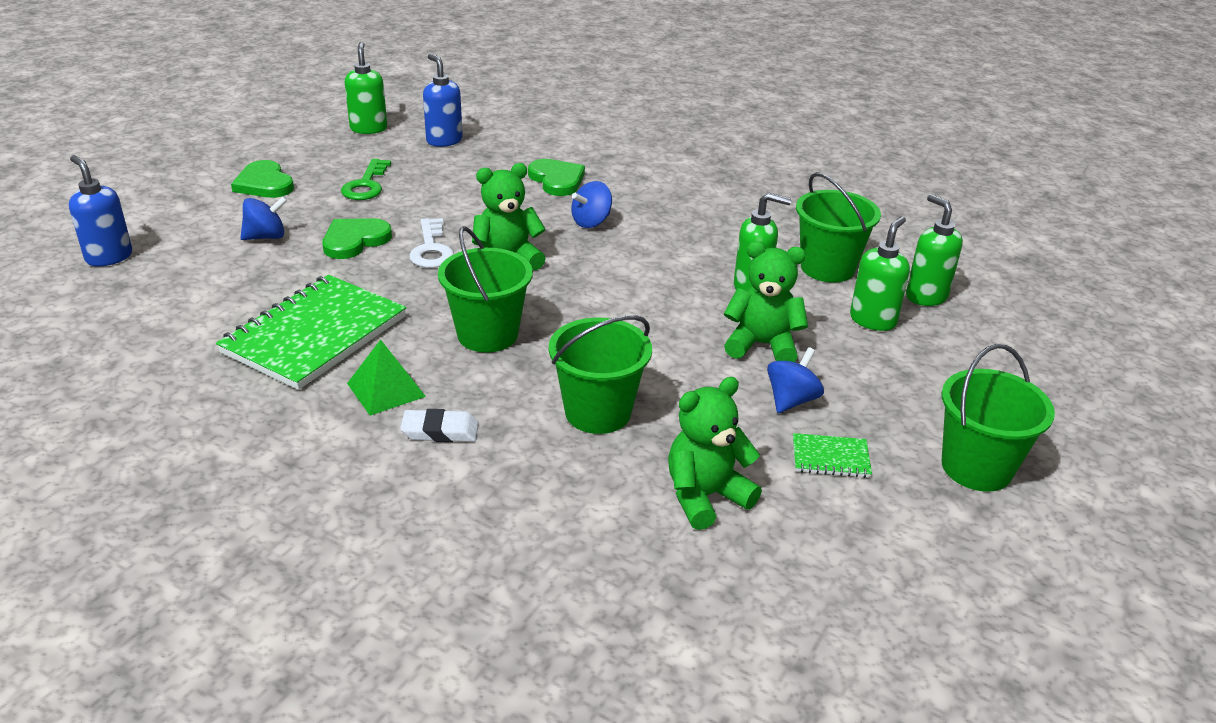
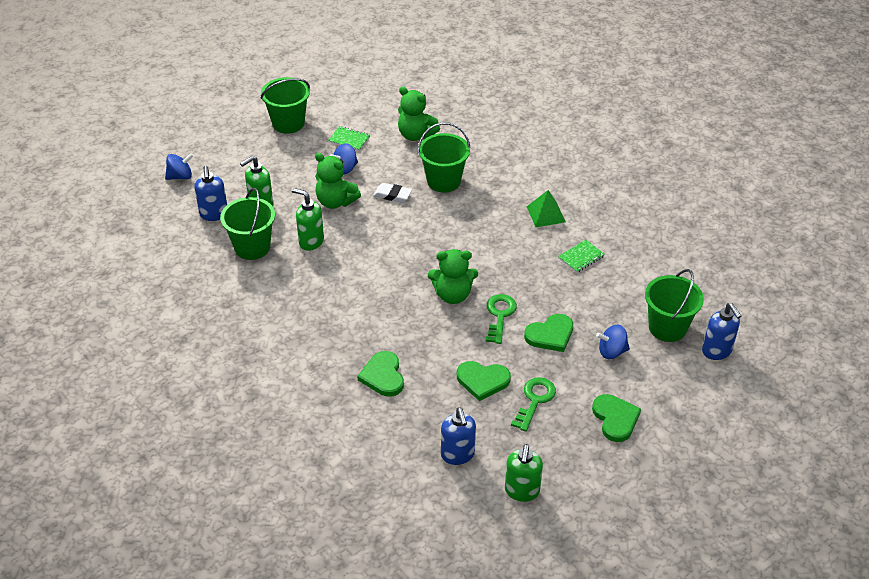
camera: 160 degrees left, 10 degrees up
green notebook [216,275,406,390] -> green notebook [558,240,605,273], size x0.43
white eraser [400,409,479,442] -> white eraser moved to [373,183,412,203]
white key [409,218,454,268] -> green key [486,294,517,344]
green bucket [438,226,533,352] -> green bucket moved to [645,269,704,342]
blue spinning top [571,181,612,228] -> blue spinning top moved to [165,153,193,180]
green teddy bear [668,377,762,530] -> green teddy bear turned 45 degrees clockwise [398,86,440,141]
green soap dispenser [906,194,963,306] -> blue soap dispenser [194,166,227,221]
none -> green heart [457,361,511,401]

